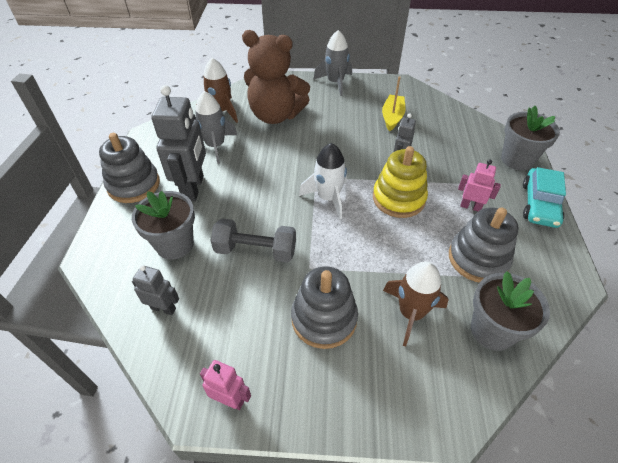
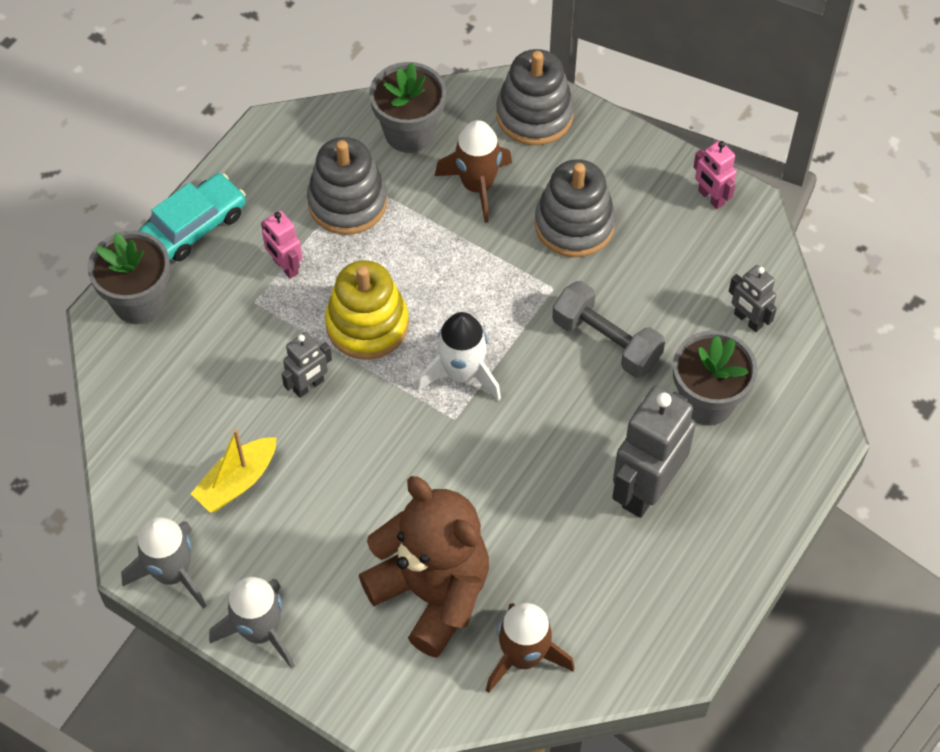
camera: 150 degrees left, 10 degrees up
grey stacking toy [99,133,160,203] -> grey stacking toy moved to [496,49,574,145]
grey rocket [195,91,237,164] -> grey rocket moved to [121,517,206,609]

